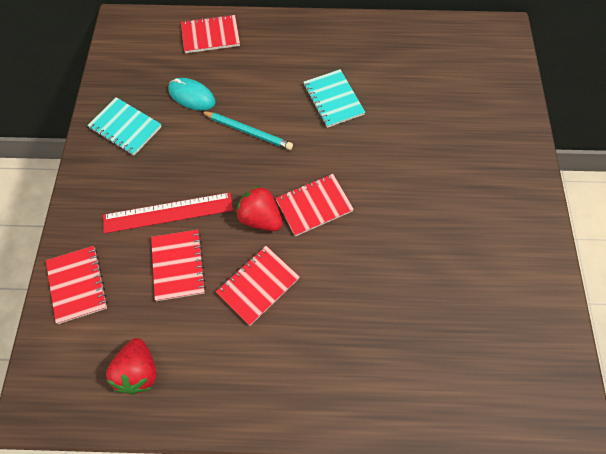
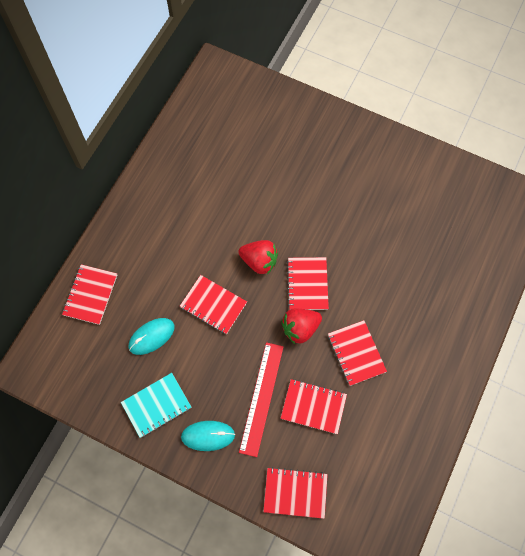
camera: 65 degrees left, 5 degrees up
red strawberry [106,338,157,395] -> red strawberry moved to [238,240,278,274]
turquoise pencil [201,111,293,150] -> red notebook [180,275,247,334]
turquoise notebook [304,69,365,128] -> none
none -> turquoise mouse [181,421,235,451]

